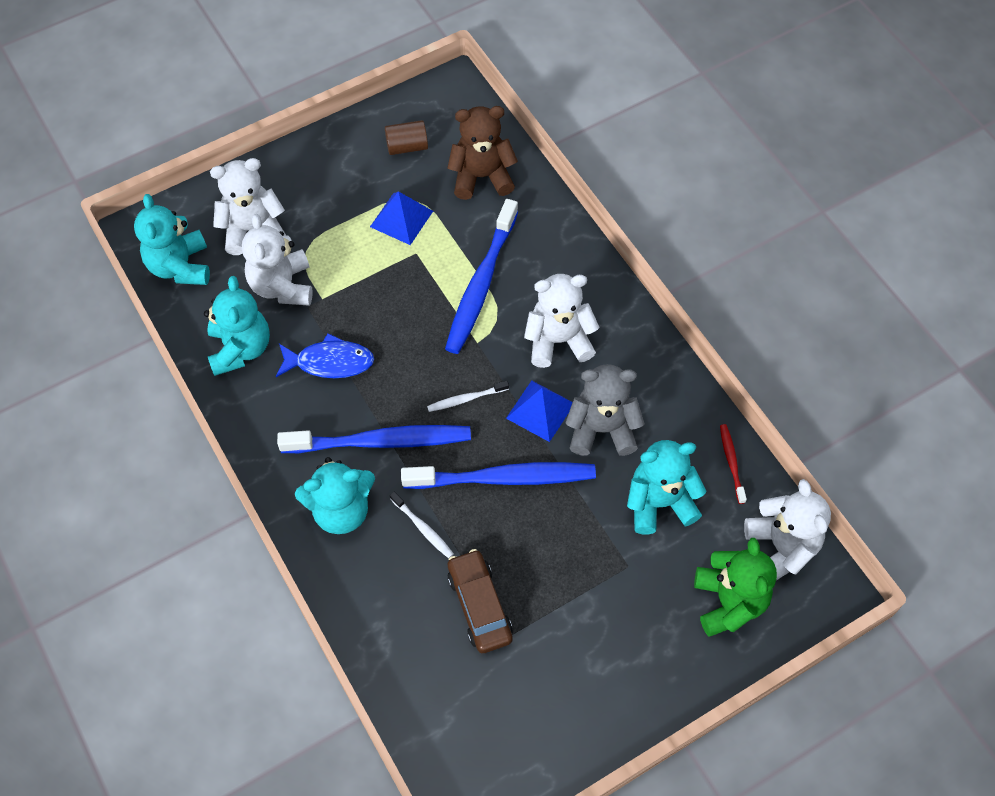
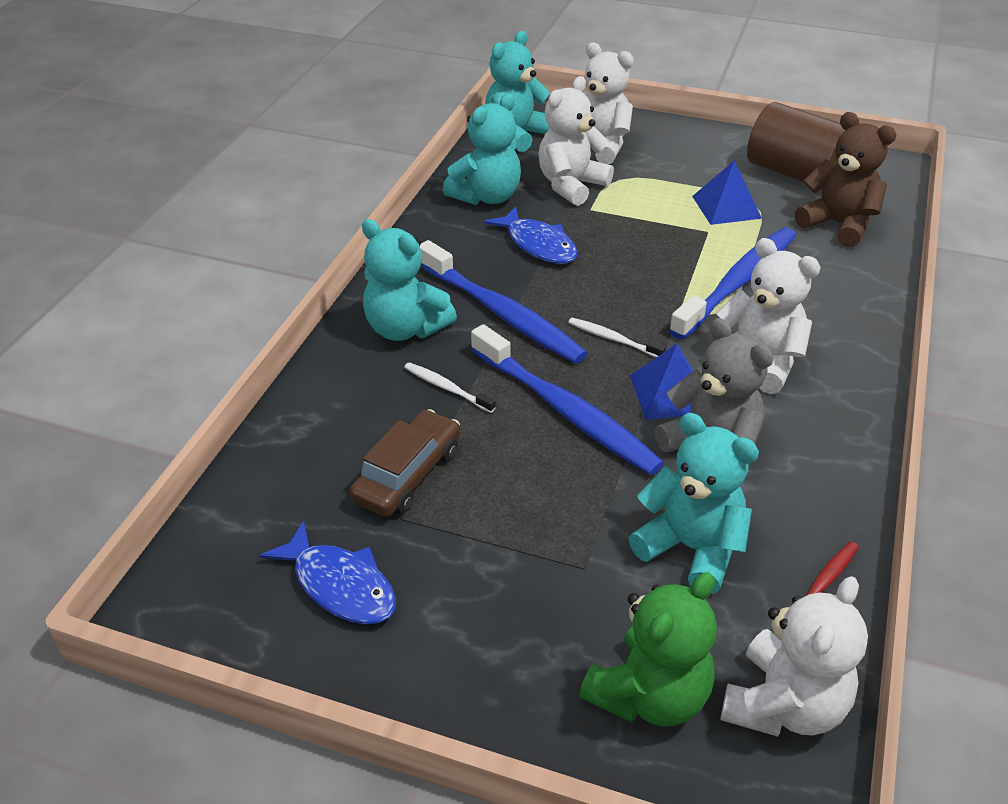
camera: 50 degrees right, 20 degrees down
brown cylinder [385,120,428,155] -> brown cylinder [747,102,845,189], size x1.92
white toothbrush [390,492,454,558] -> white toothbrush turned 120 degrees clockwise [404,362,496,413]
blue toothbrush [445,199,518,354] -> blue toothbrush turned 150 degrees clockwise [669,228,796,340]
none -> blue fish [259,521,396,624]

